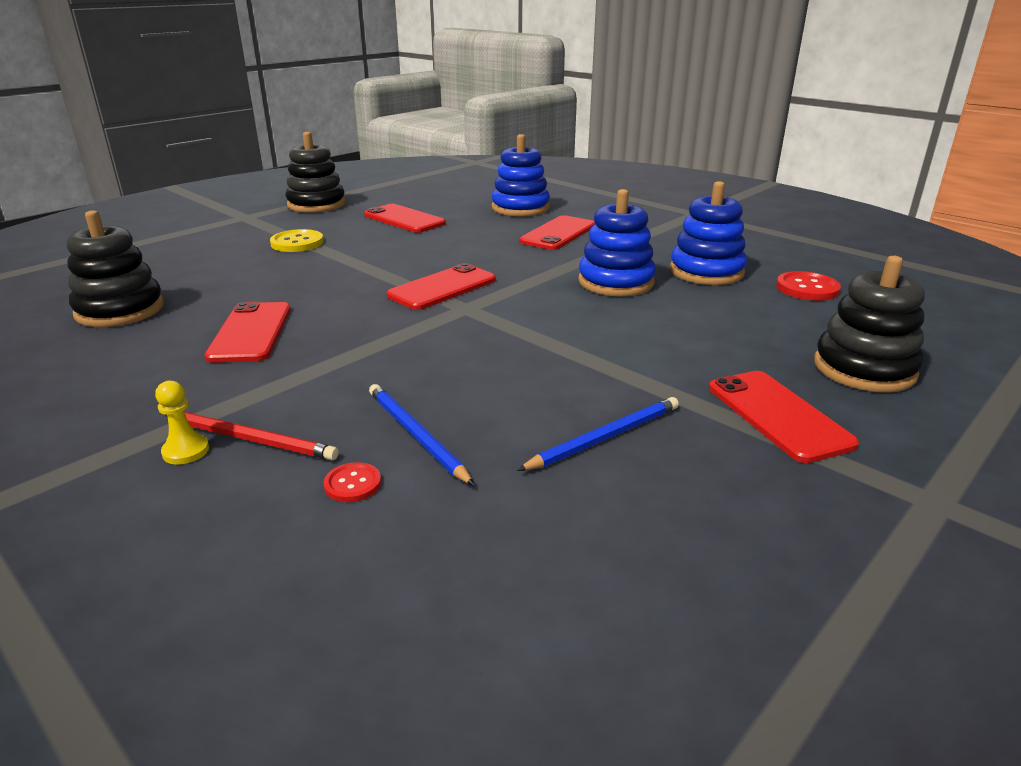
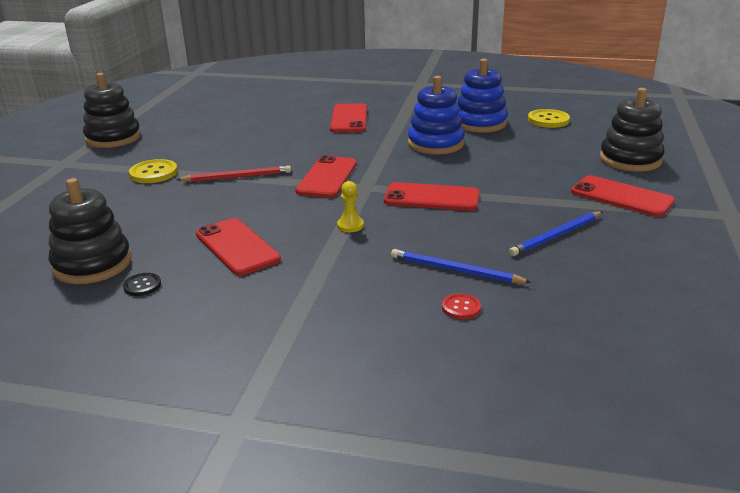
camera: 30 degrees left, 0 degrees up
yellow pawn [155,381,209,464] -> yellow pawn moved to [337,181,364,232]
red pencil [164,412,339,460] -> red pencil moved to [176,166,291,182]
red phone [364,204,446,233] -> red phone moved to [384,182,480,211]
blue stacking toy [492,134,550,217] -> none
blue pencil [517,397,679,471] -> blue pencil turned 150 degrees counterclockwise [509,212,602,256]
red button [776,271,841,301] -> yellow button [528,109,570,128]
none -> black button [123,273,161,296]

